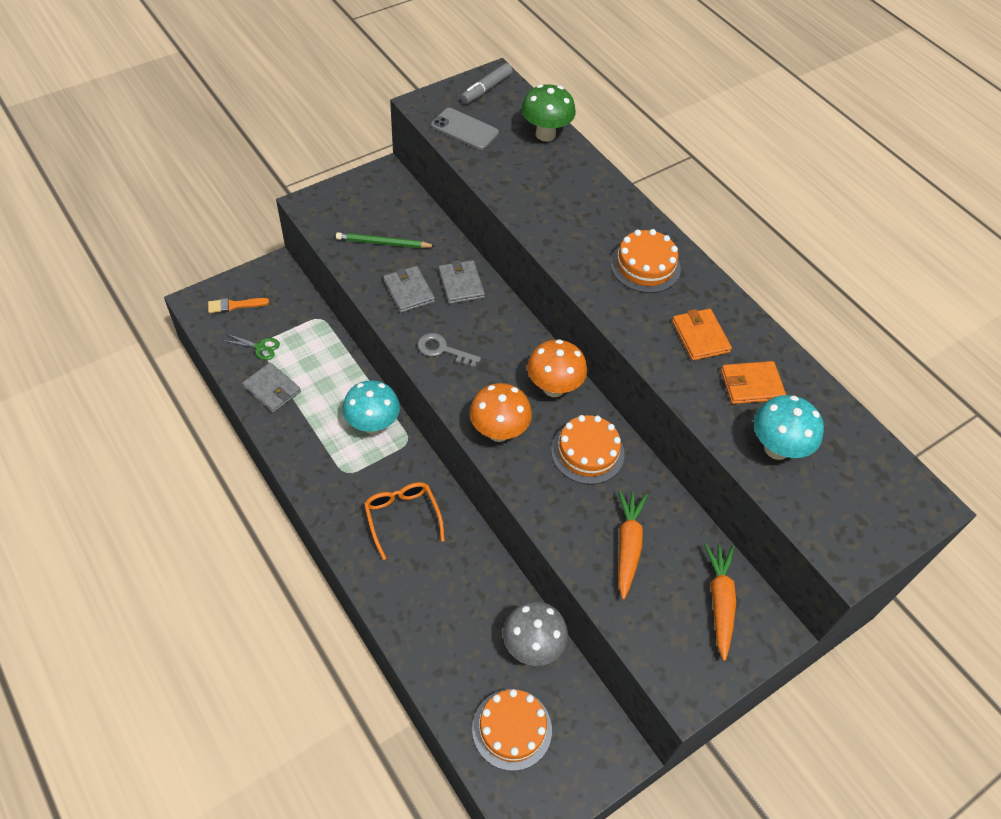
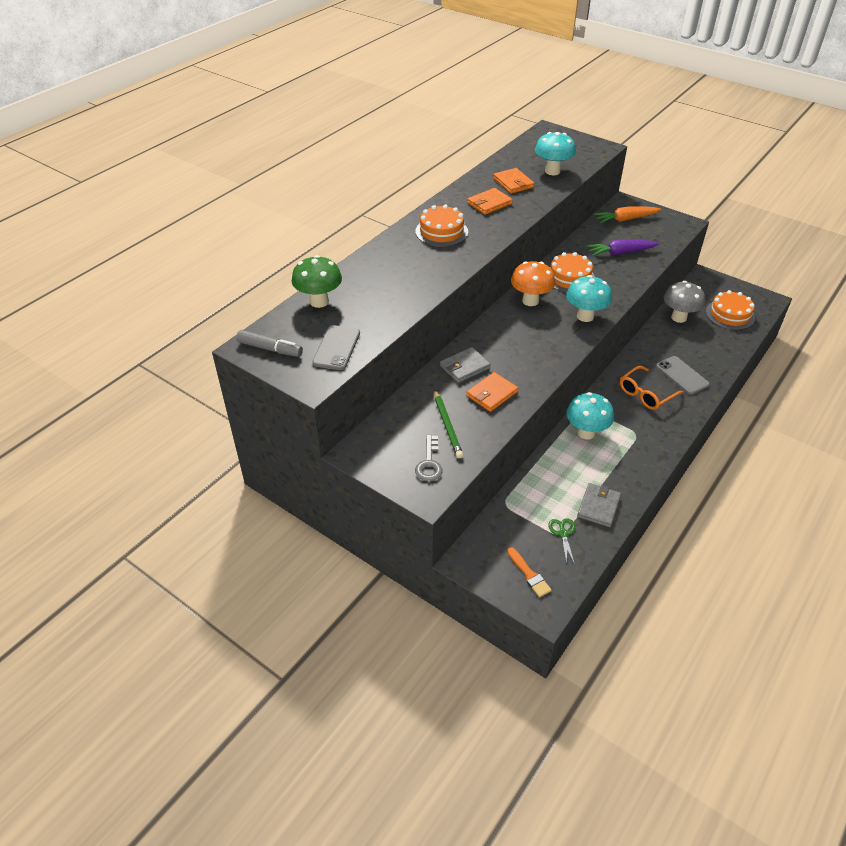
camera: 105 degrees left, 10 degrees down
grey wallet [383,266,435,313] -> orange wallet [466,372,518,412]
grey key [417,333,481,368] -> grey key moved to [415,435,443,481]
orange mushroom [469,383,532,442] -> turquoise mushroom [566,275,612,322]
orange carrot [618,490,647,600] -> purple carrot [586,239,659,256]
none -> grey phone [656,356,710,395]

